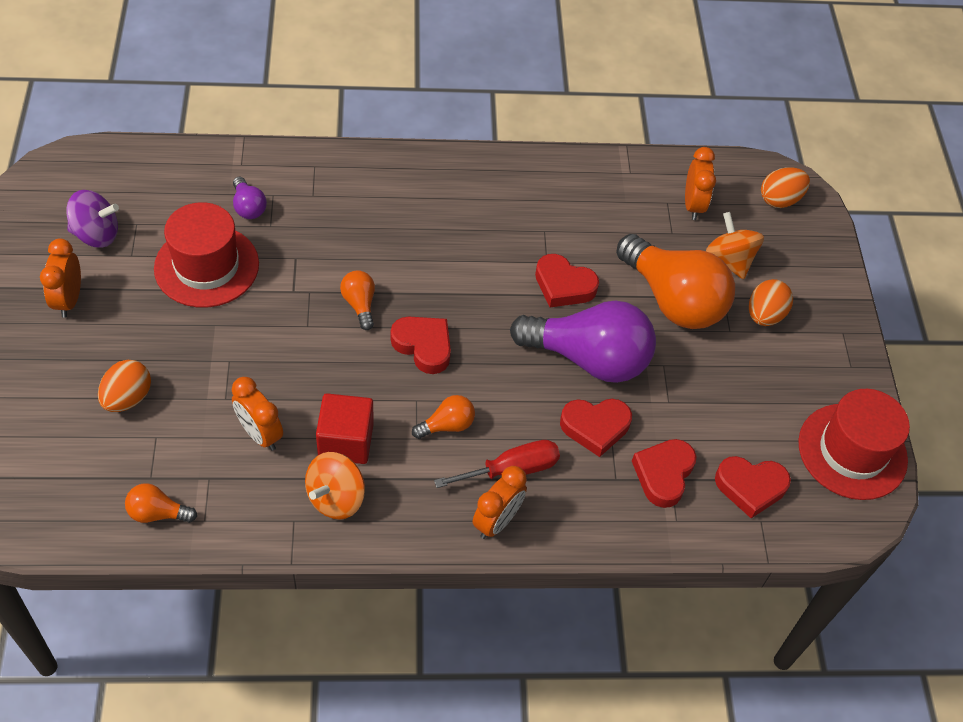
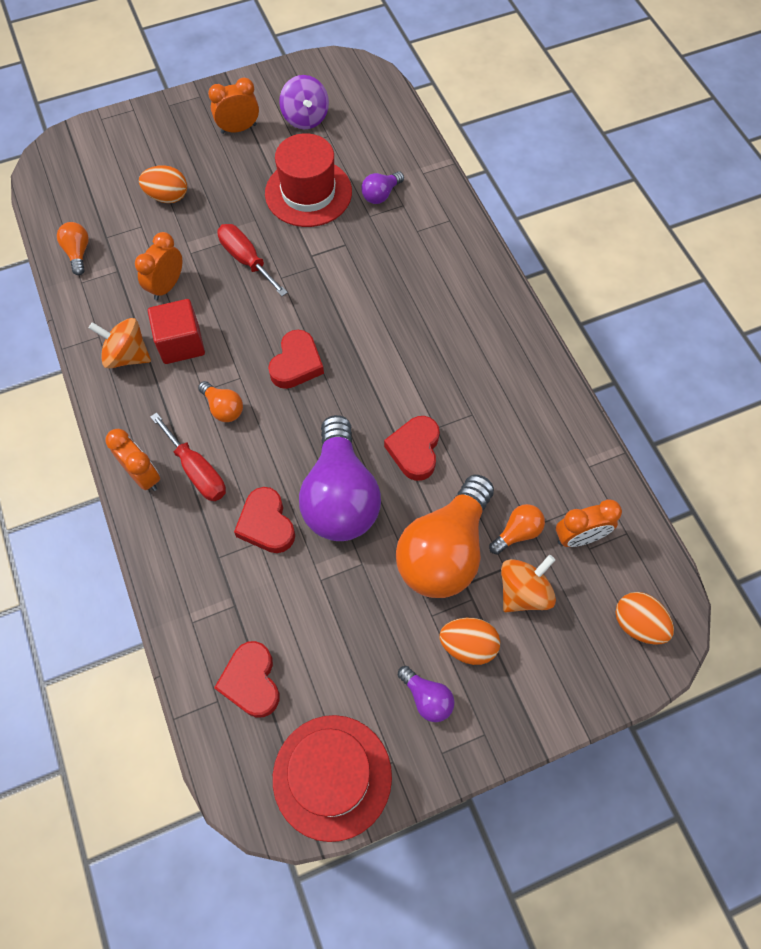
camera: 75 degrees right, 10 degrees up
orange light bulb [340,270,375,330] -> orange light bulb moved to [489,504,545,555]
orange clock [473,466,527,539] -> orange clock turned 150 degrees counterclockwise [106,429,160,491]
red heart [632,439,697,508] -> none
none -> red screwdriver [217,224,288,296]
none -> purple light bulb [398,666,454,722]

